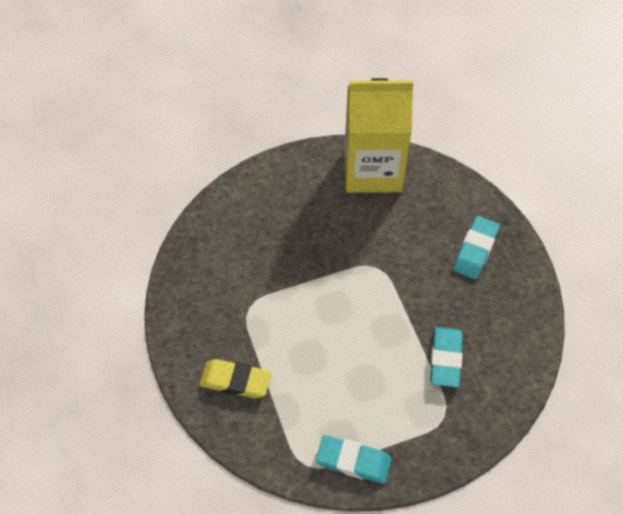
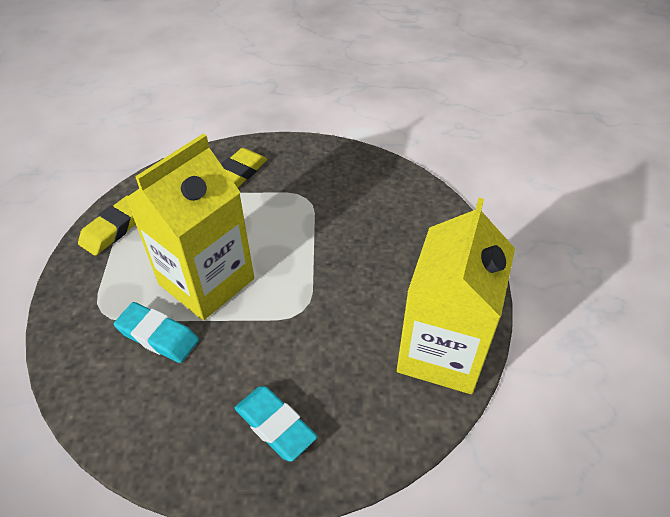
camera: 110 degrees right, 10 degrees down
turquoise eraser [316,435,392,484] -> yellow eraser [78,195,136,256]
none -> yellow carton [125,134,254,320]

